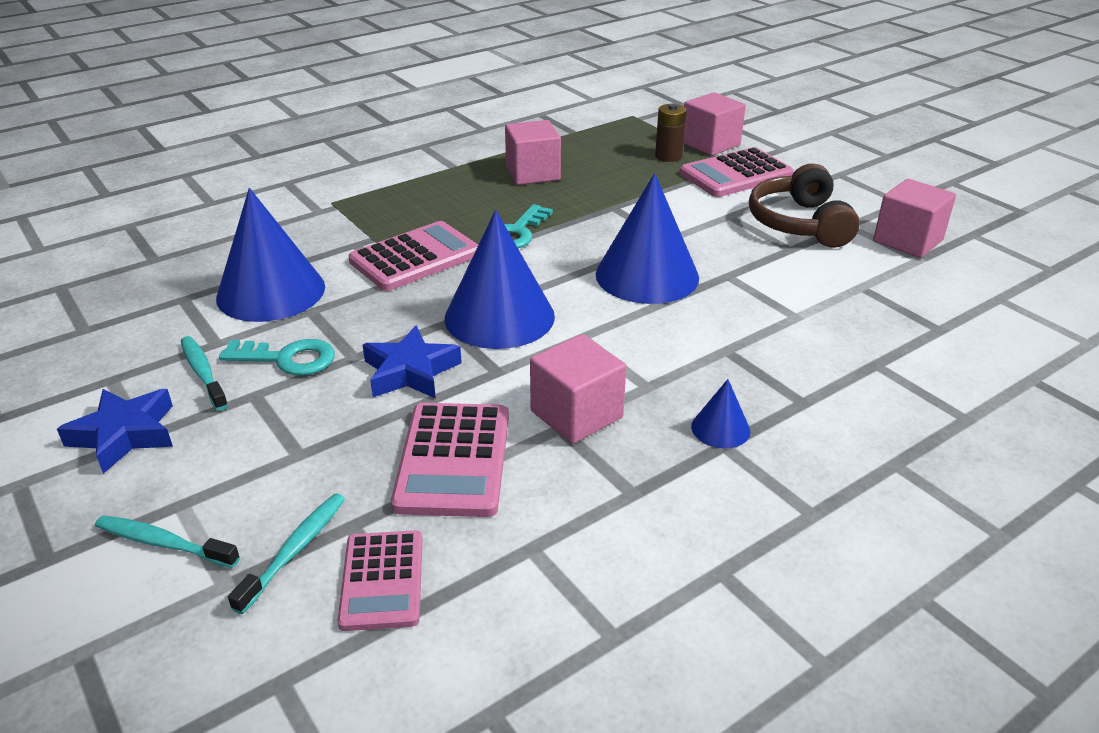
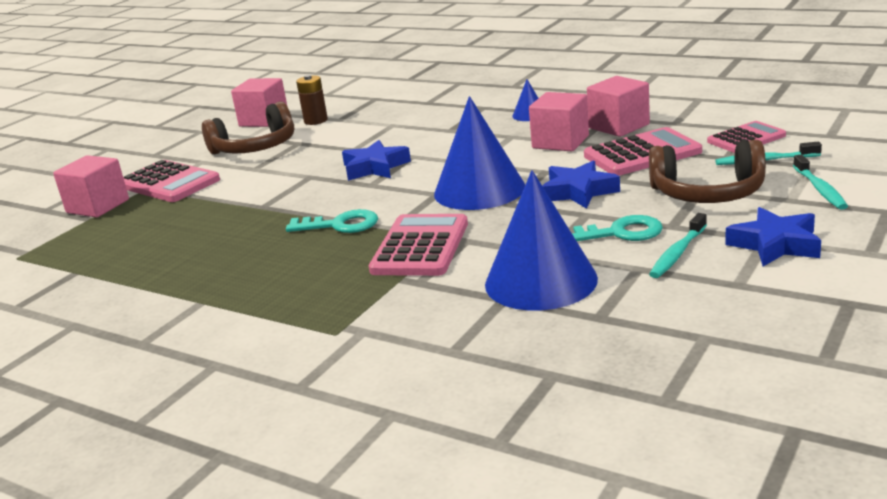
camera: 110 degrees left, 10 degrees down
turquoise key [219,339,335,375] -> turquoise key turned 105 degrees clockwise [572,215,663,241]
pink calculator [348,221,478,291] -> pink calculator turned 75 degrees clockwise [369,214,468,276]
pink cube [505,120,561,185] -> pink cube moved to [587,76,650,137]
blue cone [596,173,699,304] -> blue star [342,140,411,181]
brown battery [655,103,686,162] -> brown battery moved to [296,75,328,125]
none -> brown headphones [649,140,766,203]

